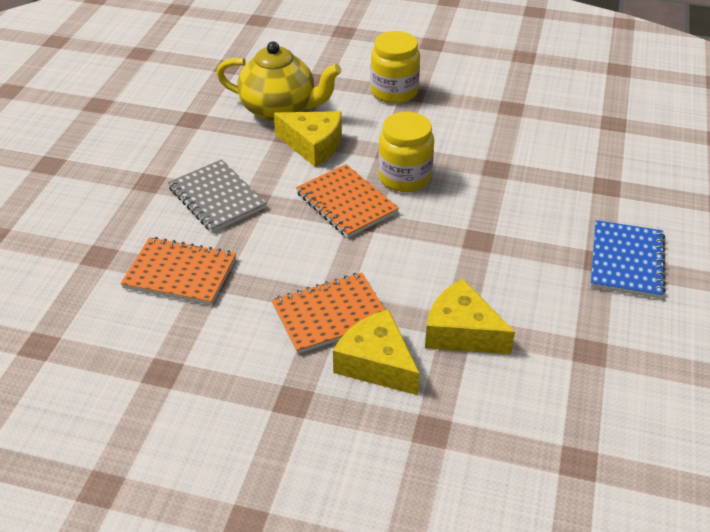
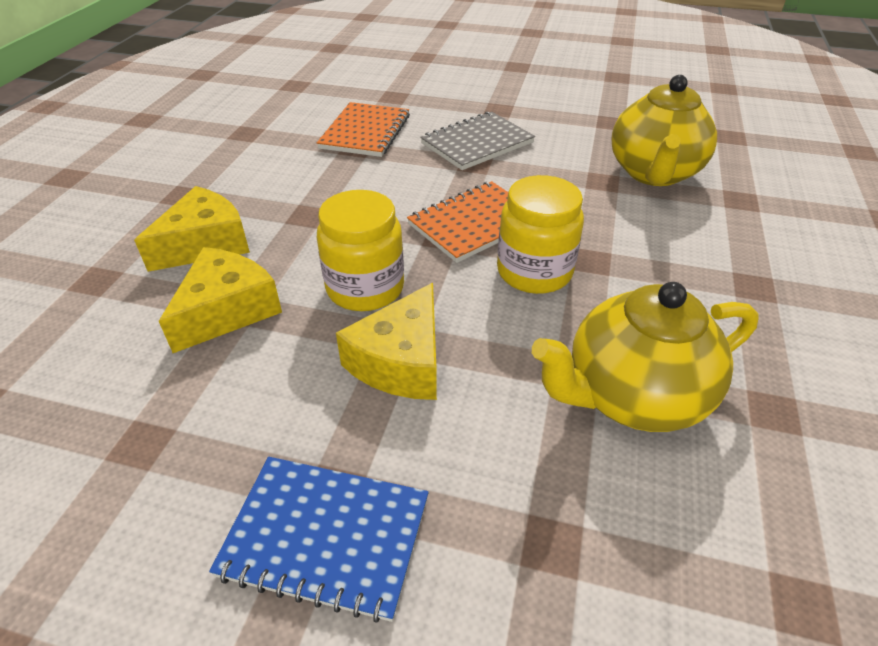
camera: 90 degrees right, 0 degrees up
orange notebook [271,273,385,354] -> none
yellow cheese [274,111,342,167] -> yellow cheese moved to [336,283,437,400]
yellow jar [370,31,420,104] -> yellow jar moved to [317,190,404,311]
none -> yellow teapot [532,282,759,432]

